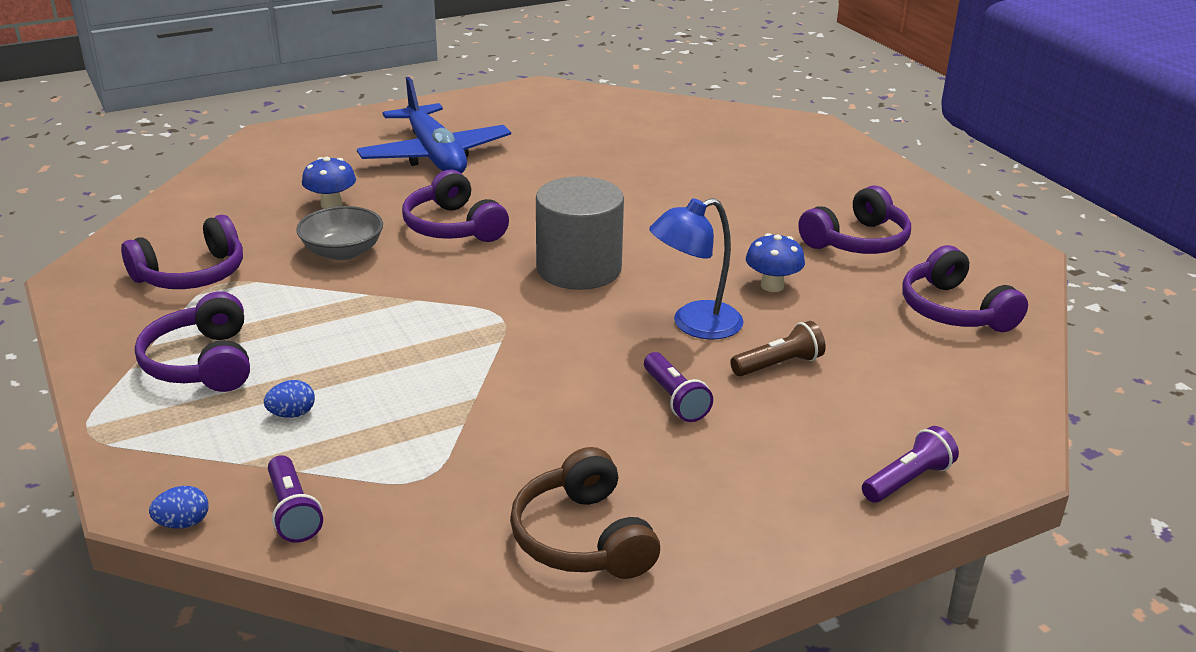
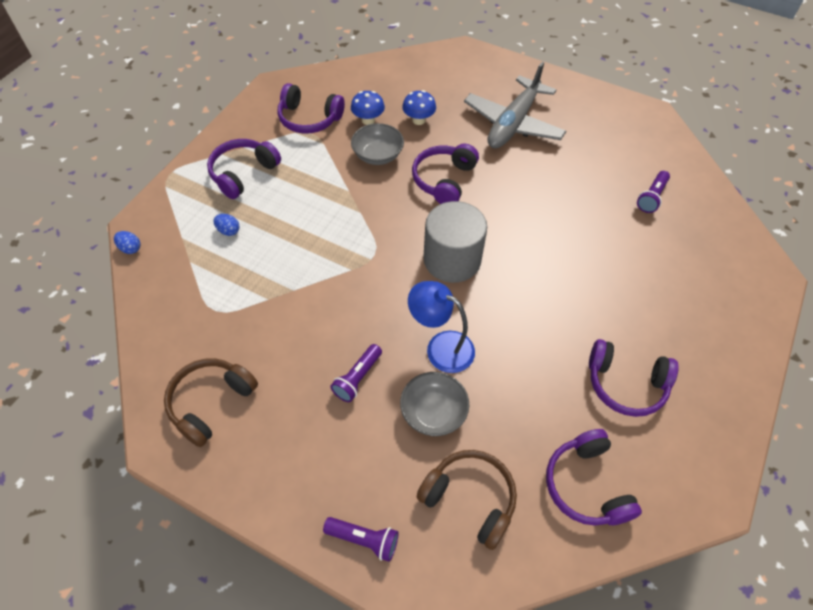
camera: 55 degrees right, 25 degrees up
purple flashlight [268,455,323,543] -> purple flashlight moved to [637,171,670,213]
blue plane [357,77,511,174] -> grey plane [464,62,566,149]
brown flashlight [730,321,826,376] -> grey bowl [400,372,469,436]
blue mushroom [746,233,805,292] -> blue mushroom moved to [351,91,385,125]
purple headphones [902,245,1028,332] -> purple headphones turned 45 degrees counterclockwise [546,429,642,526]
none -> brown headphones [417,450,517,550]

